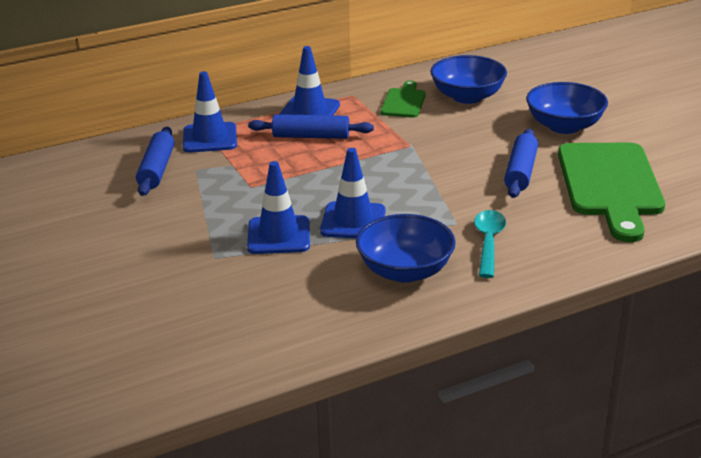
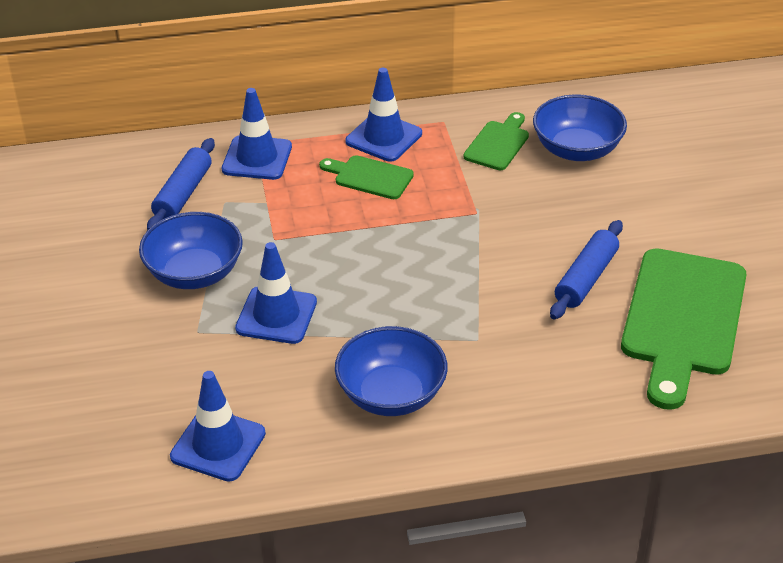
camera: 15 degrees right, 10 degrees up
blue rolling pin [248,114,374,139] -> green cutting board [319,155,414,199]
blue traffic cone [320,148,386,238] -> blue traffic cone moved to [170,371,266,482]
turquoise spoon [474,210,506,278] -> none
blue bowl [526,82,608,134] -> blue bowl moved to [139,212,243,289]

